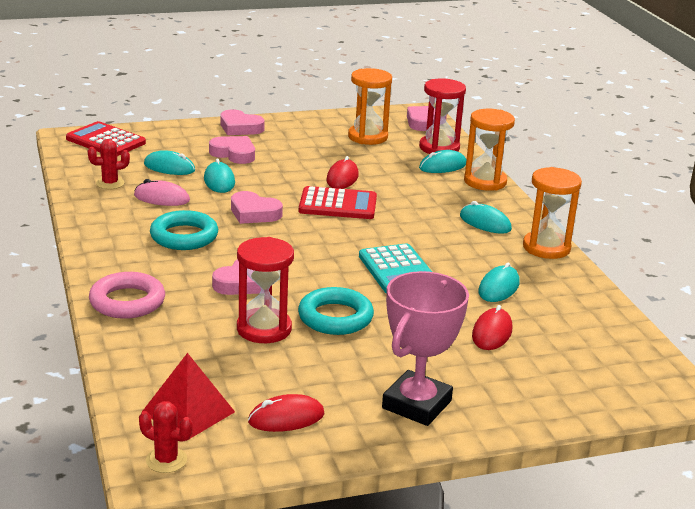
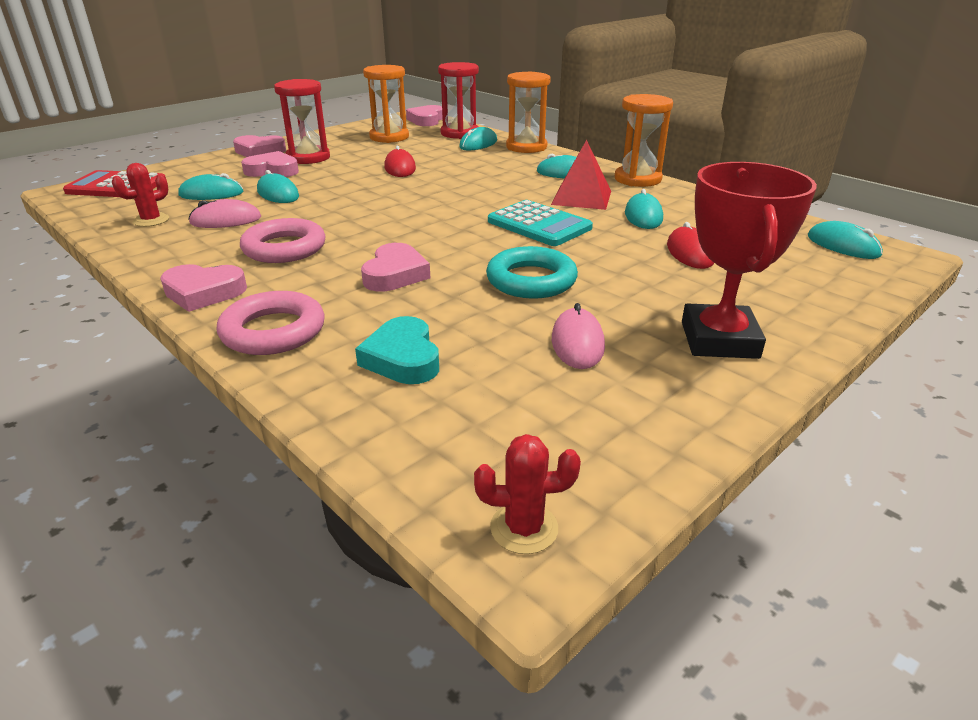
camera: 25 degrees left, 5 degrees up
red pyramid [142,353,235,440] -> red pyramid moved to [551,140,611,210]
turquoise ring [150,210,218,250] -> pink ring [240,218,326,263]
pink heart [231,191,283,224] -> pink heart moved to [160,264,247,312]
red hourglass [237,237,294,343] -> red hourglass moved to [274,79,330,164]
red mouse [248,394,324,432] -> none
red calculator [299,186,377,219] -> none
pink trophy [382,271,469,426] -> red trophy [682,162,817,359]
none -> turquoise heart [355,316,439,384]
none -> pink mouse [552,303,605,369]
none -> turquoise mouse [808,221,883,259]

